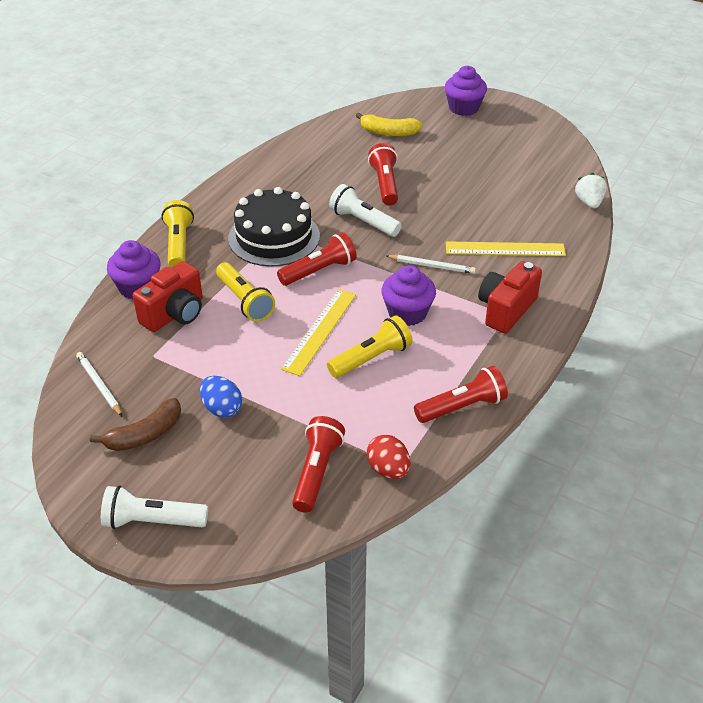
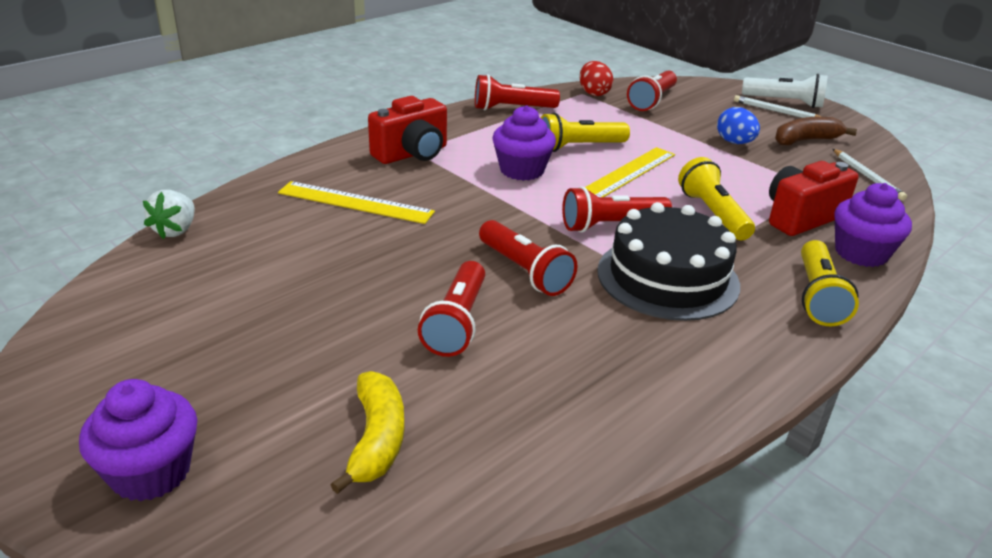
camera: 165 degrees left, 10 degrees down
white flashlight [329,184,402,237] -> red flashlight [479,220,577,296]
yellow banana [356,113,422,136] -> yellow banana turned 60 degrees clockwise [330,371,404,494]
white pencil [386,255,476,274] -> white pencil moved to [734,95,821,118]

